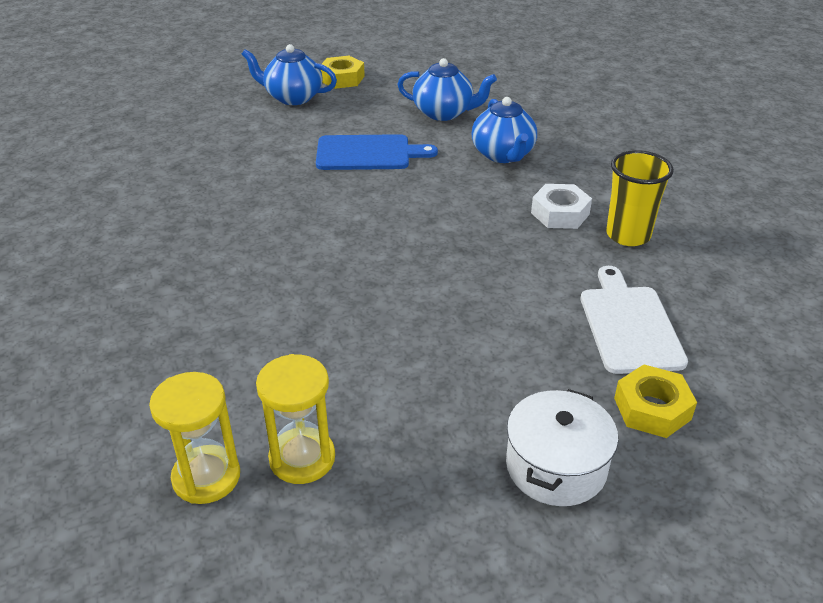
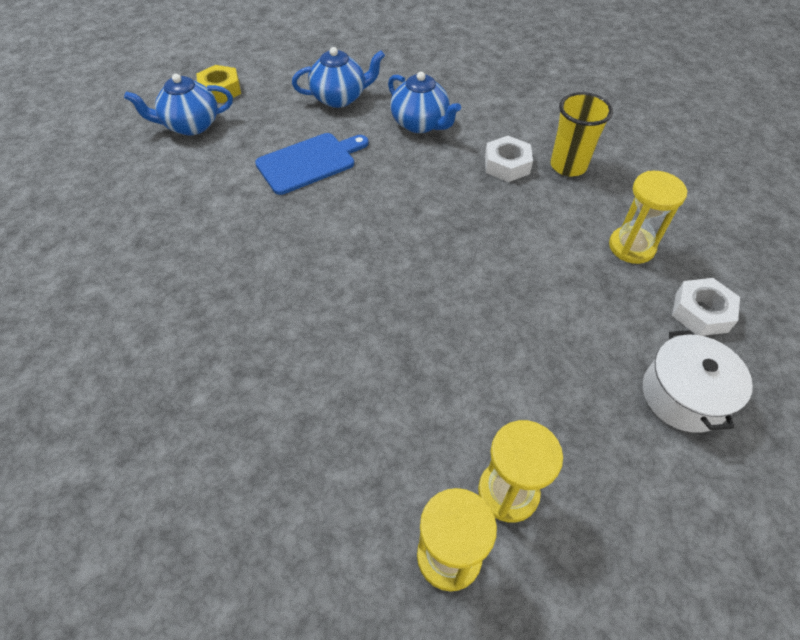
camera: 30 degrees left, 15 degrees up
white cutting board [581,266,688,374] -> yellow hourglass [609,171,687,264]
yellow nut [614,364,697,438] -> white nut [672,278,740,336]

